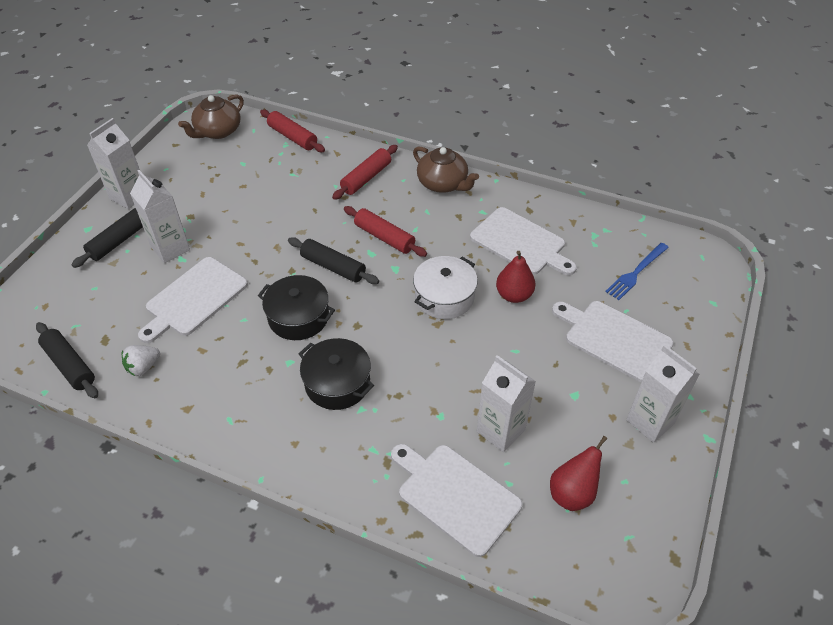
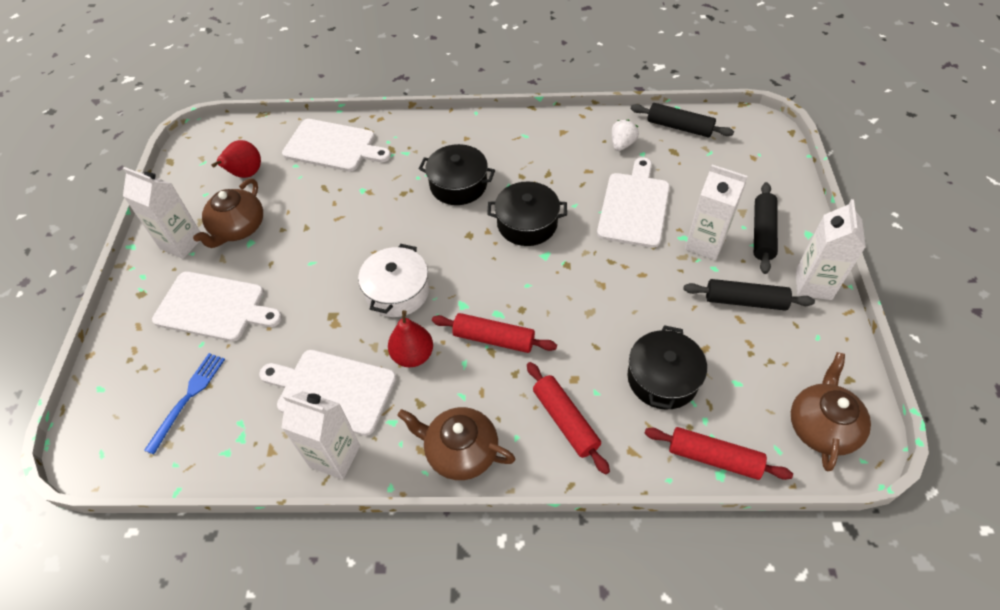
camera: 160 degrees right, 5 degrees up
black rolling pin [288,237,379,284] -> black rolling pin moved to [684,279,815,311]
red rolling pin [332,145,398,200] -> red rolling pin turned 45 degrees counterclockwise [527,362,610,474]
white carton [477,355,536,452] -> white carton moved to [281,391,360,479]
red pear [496,251,536,303] -> red pear moved to [388,310,433,367]
none -> brown teapot [193,179,263,248]
none -> black pot [627,325,707,409]

